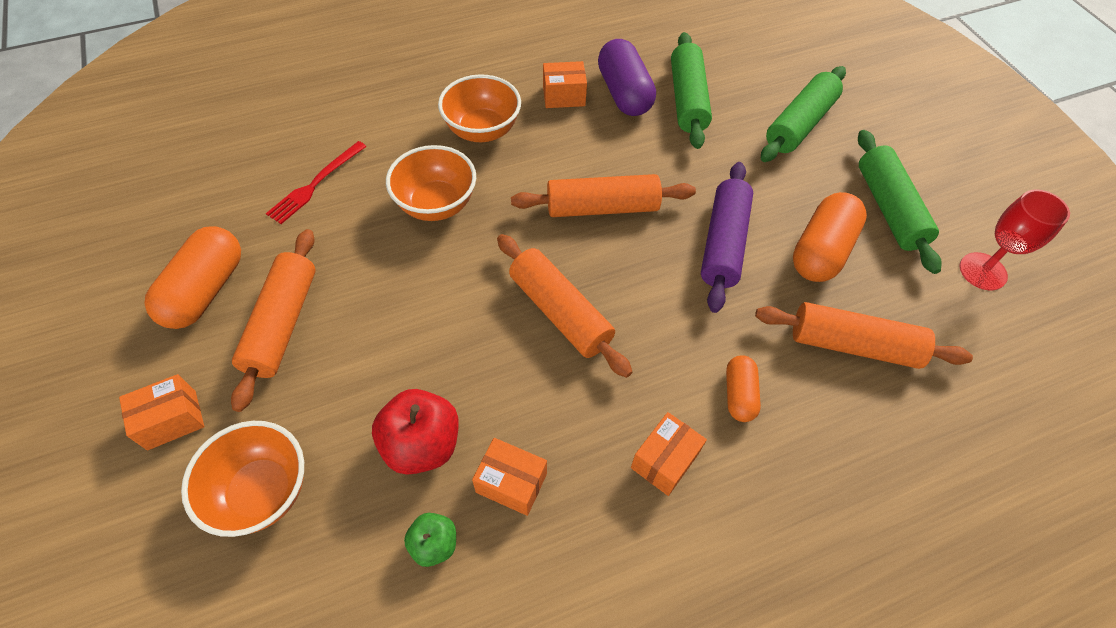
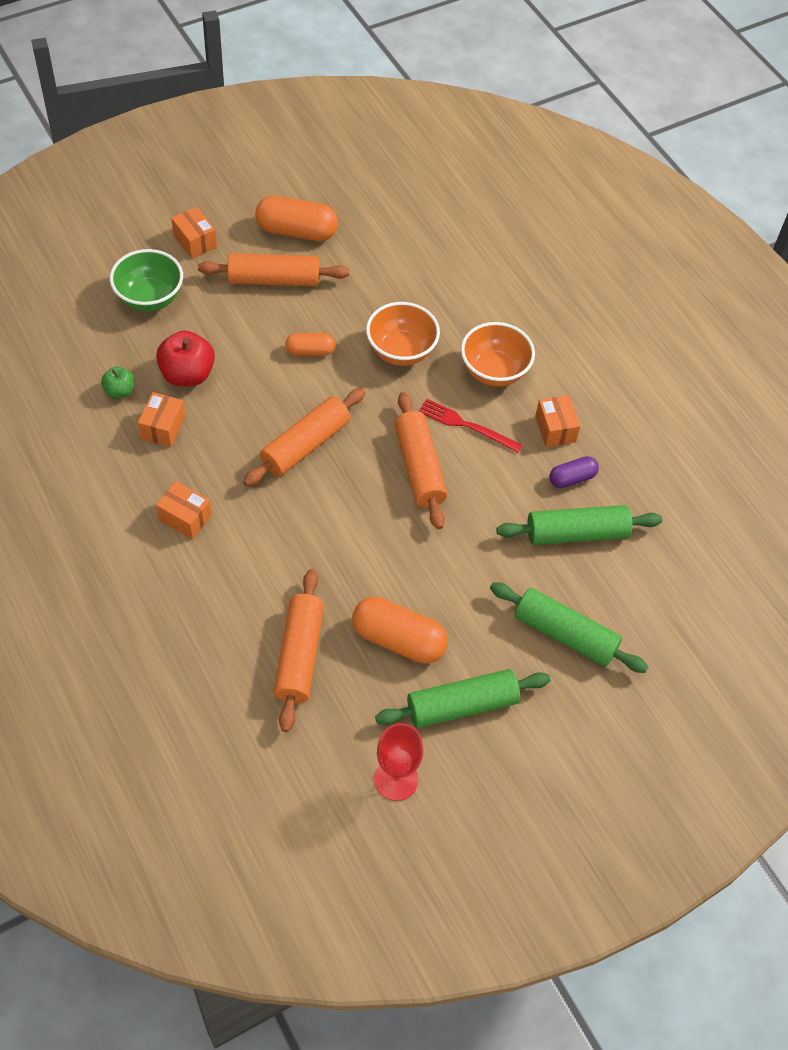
camera: 80 degrees right, 0 degrees up
orange bowl [181,421,304,537] -> green bowl [110,249,183,311]
red fork [266,141,367,224] -> red fork moved to [419,399,522,453]
purple capsule [598,39,656,116] -> purple capsule [550,456,599,488], size x0.57
purple rolling pin [701,162,753,313] -> none
orange capsule [726,355,761,422] -> orange capsule moved to [285,333,336,356]

